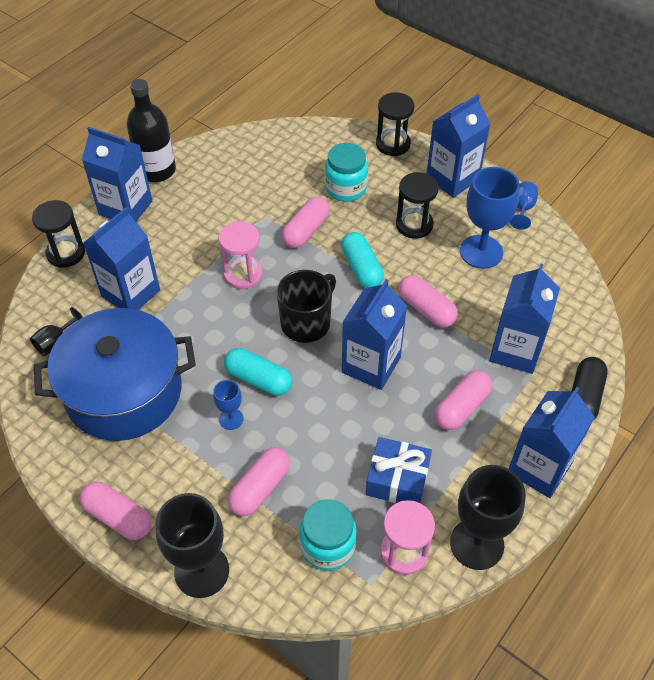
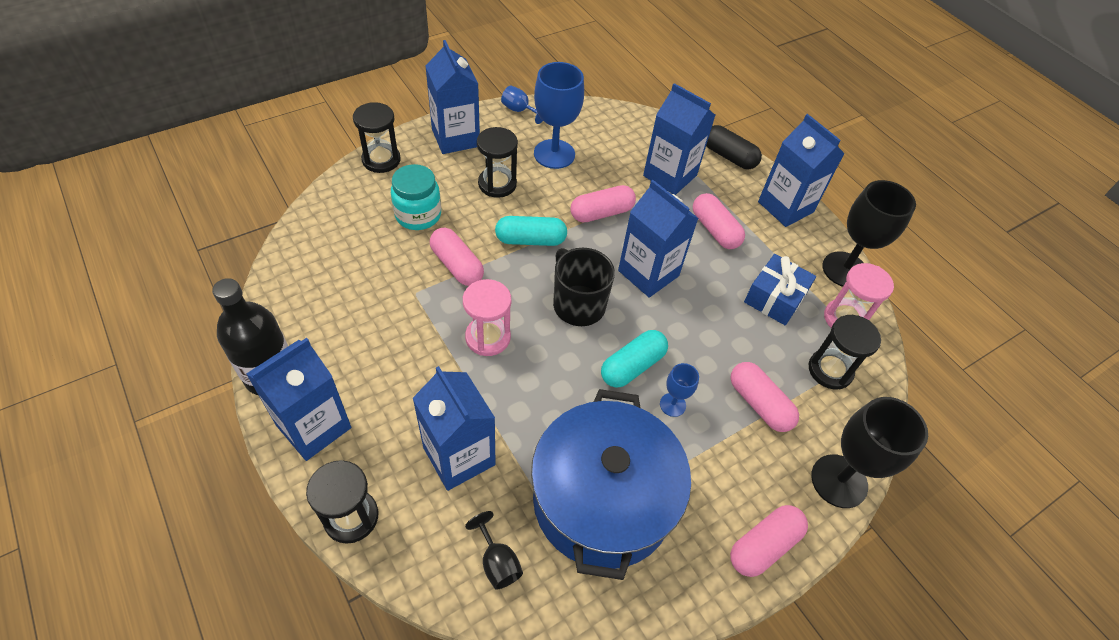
camera: 75 degrees left, 0 degrees up
turquoise jar [299,499,357,571] -> black hourglass [809,315,881,390]

